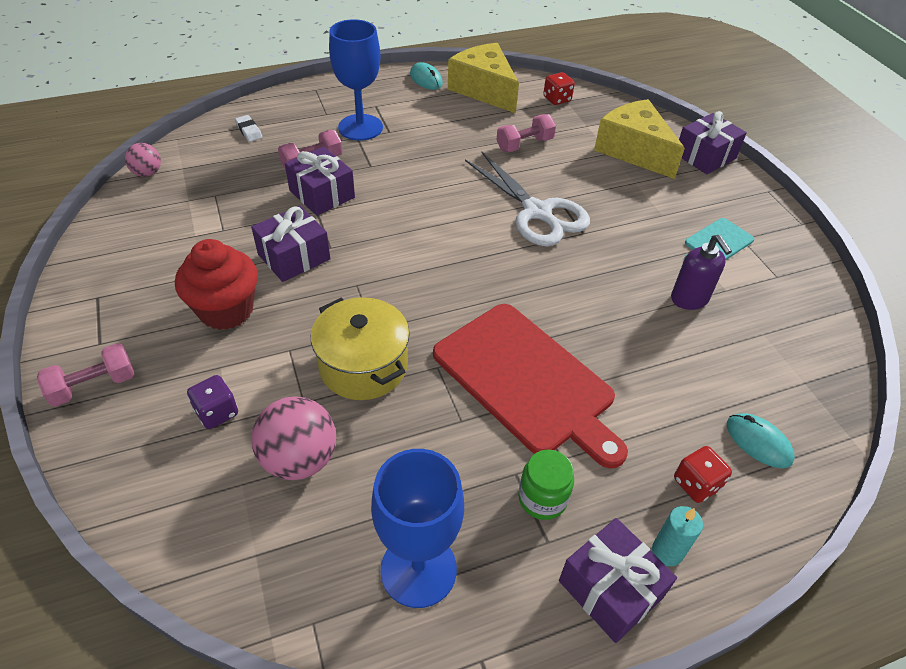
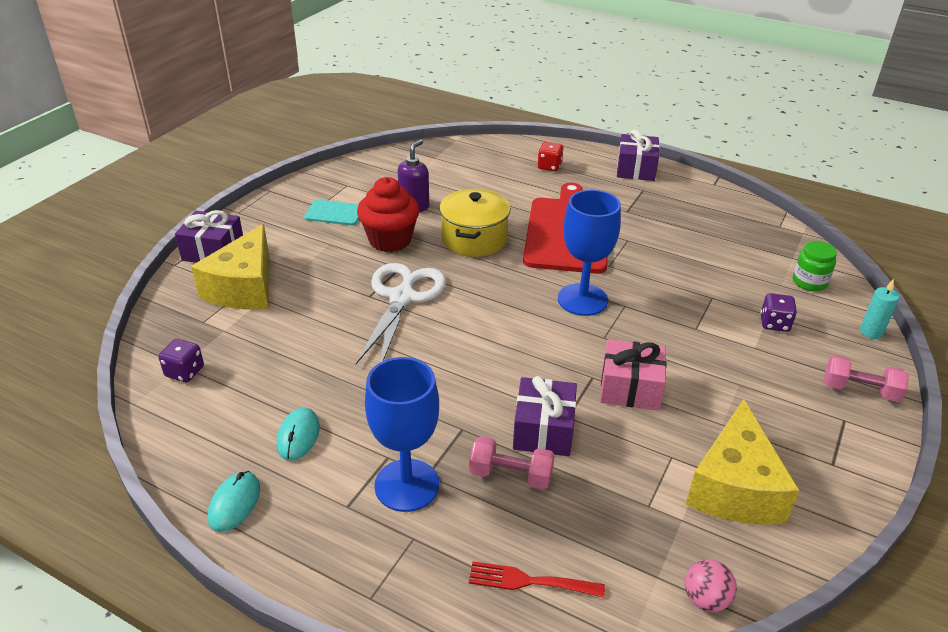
camera: 130 degrees left, 10 degrees down
red cupcake [175,239,258,330] -> red cupcake moved to [357,177,420,252]
white eraser [235,115,263,142] -> red fork [469,561,605,598]
purple gift [251,206,330,282] -> pink gift [600,339,667,411]
pink ball [251,396,336,480] -> none
yellow pot [311,297,410,400] -> yellow pot moved to [439,189,511,257]
blue goblet [371,449,464,608] -> blue goblet moved to [558,190,621,316]
yellow cheese [448,43,519,113] -> yellow cheese moved to [686,399,800,525]
pink dumbbell [496,114,556,152] -> none
green jar [518,449,574,520] -> green jar moved to [793,241,837,291]
red dice [543,72,575,105] -> purple dice [159,339,204,382]
turquoise candle [652,506,703,566] -> turquoise candle moved to [860,279,899,339]
turquoise mouse [727,413,795,468] -> turquoise mouse moved to [276,407,320,461]

